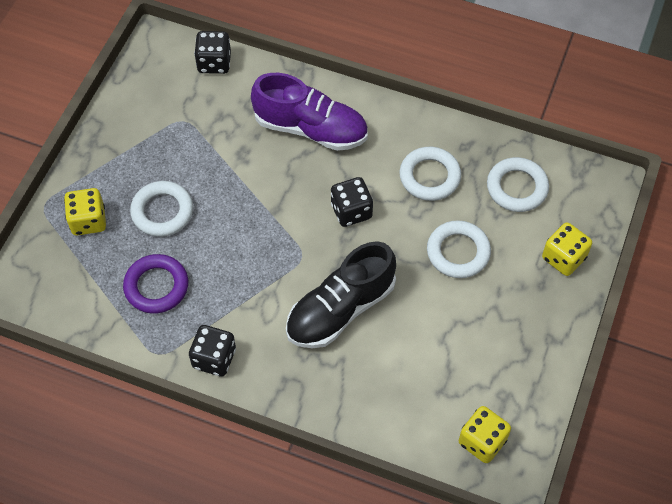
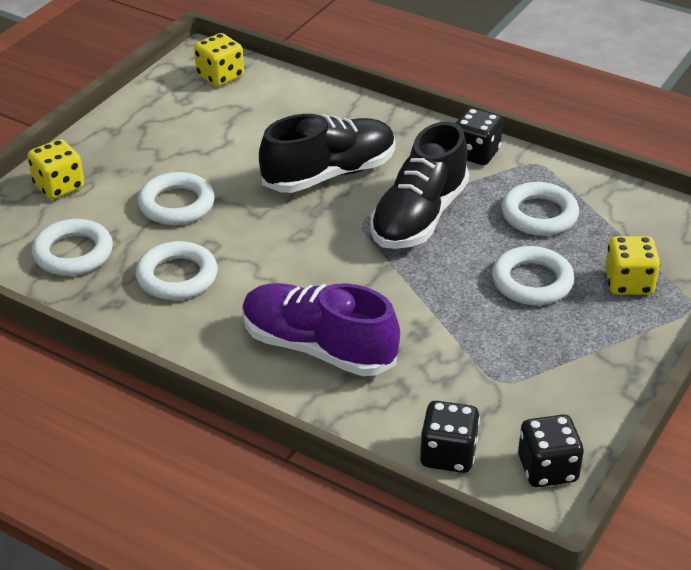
camera: 170 degrees left, 20 degrees down
purple ring [123,254,188,314] -> white ring [501,182,579,236]
black dice [331,177,373,227] -> black dice moved to [518,415,584,487]
none -> black shoe [370,122,469,249]

